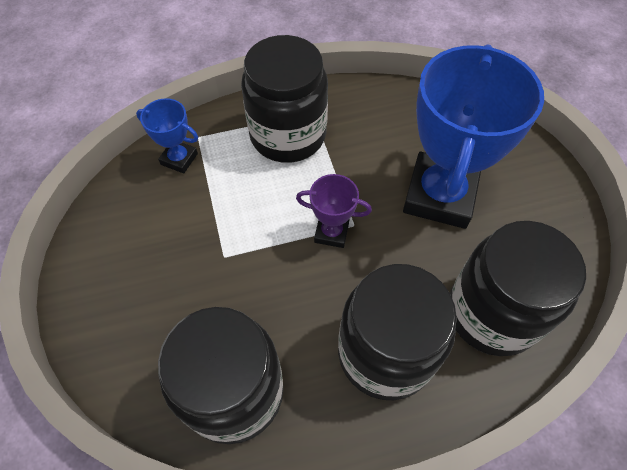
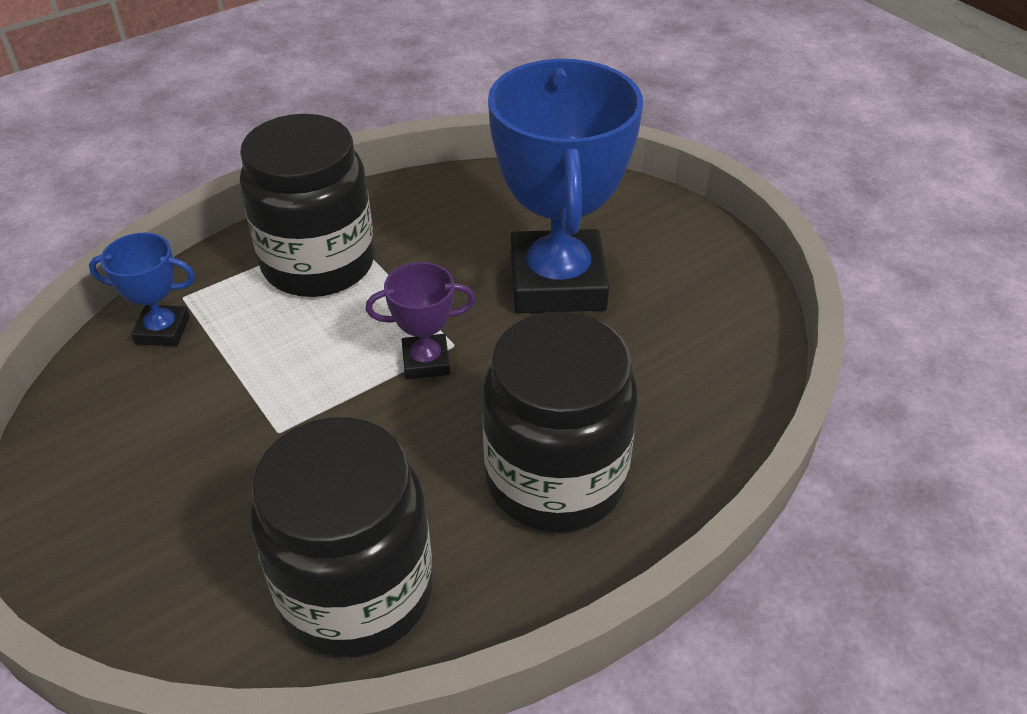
camera: 20 degrees left, 15 degrees down
black jar [450,221,586,356] -> none

